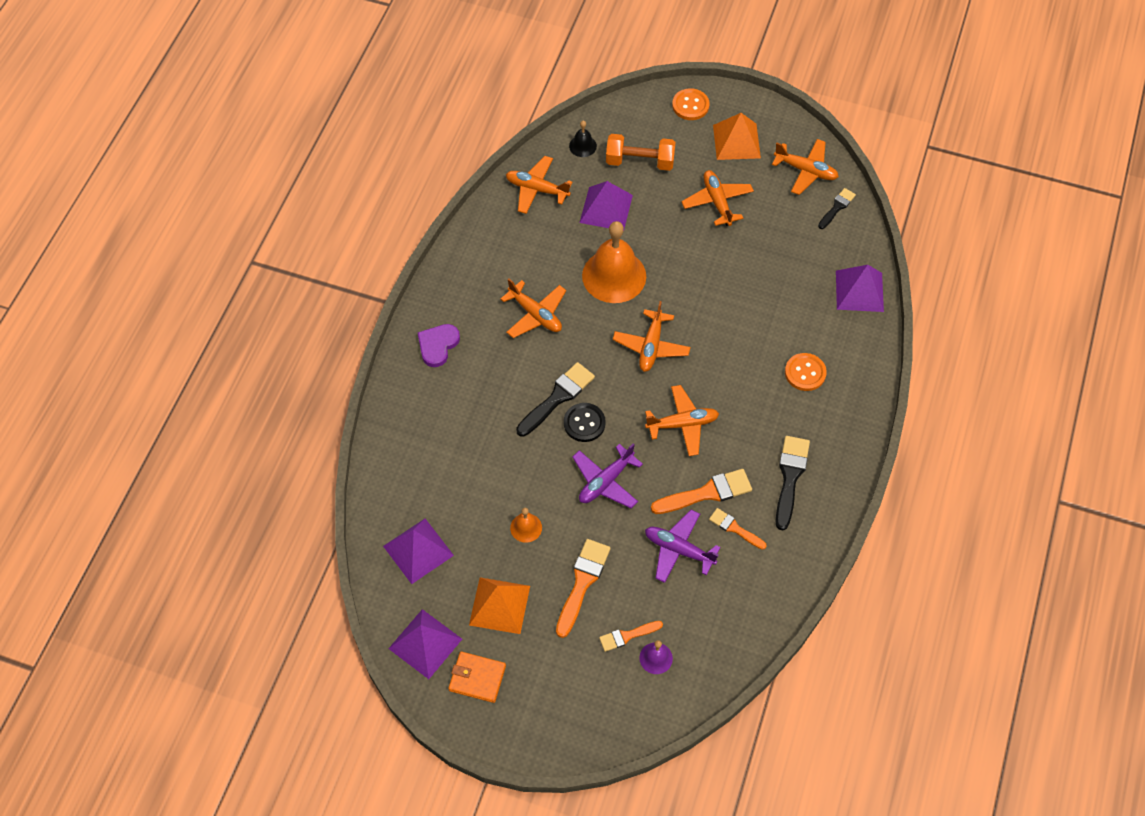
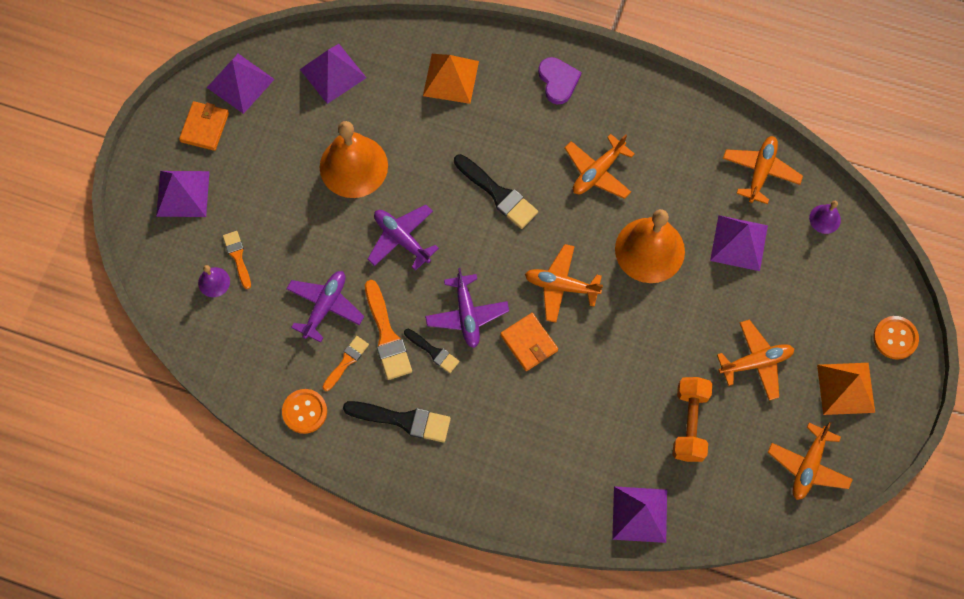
camera: 90 degrees right, 10 degrees up
purple heart [417,324,460,367] -> purple heart turned 45 degrees clockwise [538,57,582,104]
orange pyramid [469,577,530,634] -> orange pyramid moved to [423,54,479,104]
orange bell [510,508,542,543] -> orange bell [320,121,388,198], size x2.21
orange brush [556,539,611,638] -> none
black button [564,403,606,442] -> none
black bell [569,121,597,157] -> purple bell [809,201,841,234]
orange dumbbell [606,134,676,171] -> orange dumbbell moved to [673,377,712,462]
orange plane [645,385,719,456] -> purple plane [425,268,509,348]
orange button [785,353,827,391] -> orange button moved to [282,389,327,434]
black brush [818,188,856,229] -> black brush moved to [404,329,459,373]
none -> purple pyramid [156,171,210,217]
none -> orange wallet [500,313,558,371]

